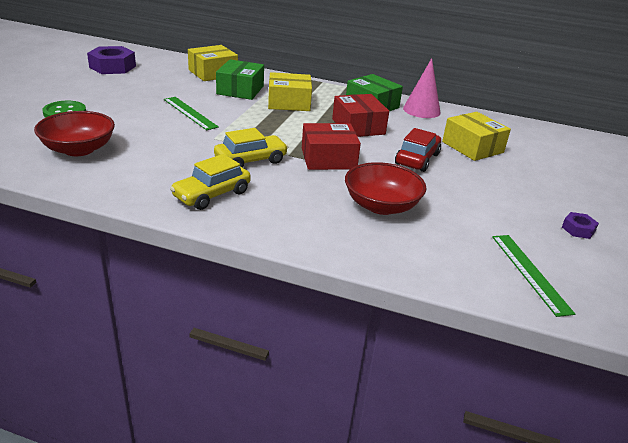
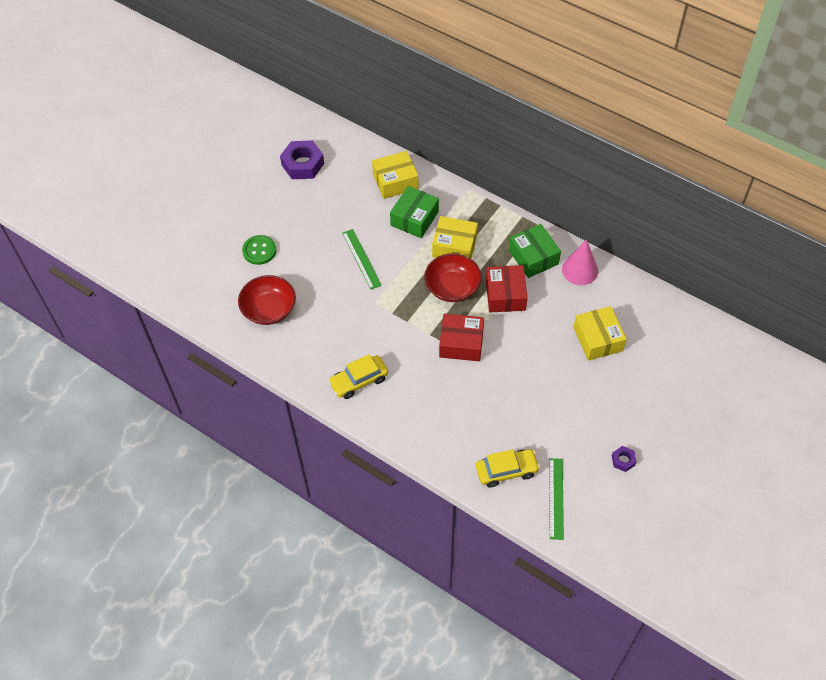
camera: 20 degrees right, 25 degrees up
yellow car [214,128,288,168] -> yellow car moved to [476,449,540,487]
red bowl [345,162,427,215] -> red bowl moved to [424,253,482,302]
red car [395,128,441,172] -> none

